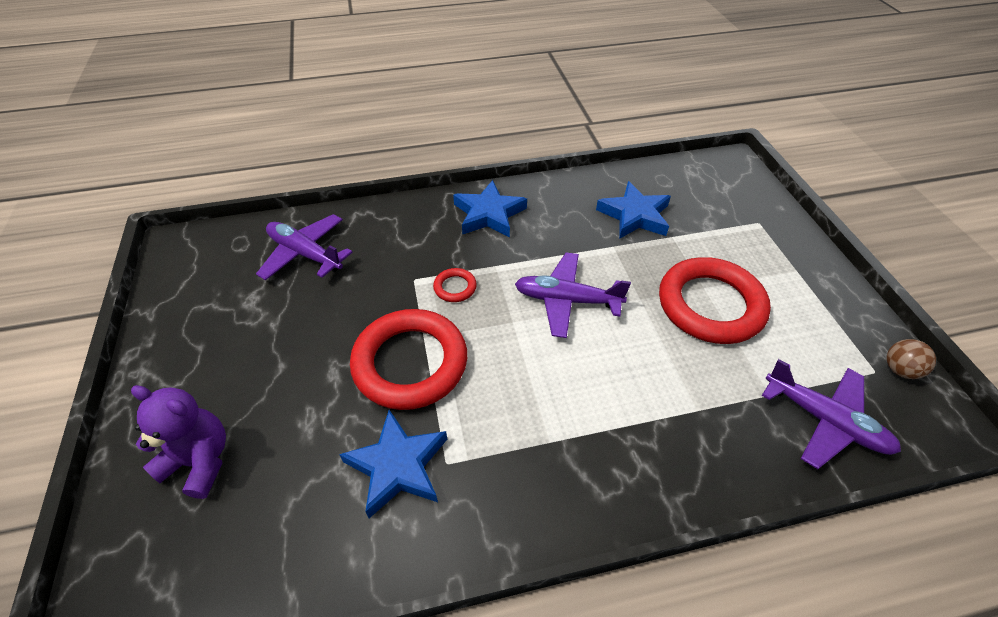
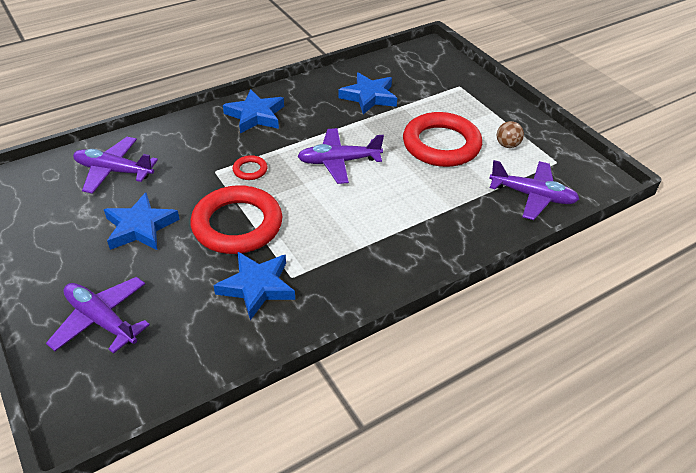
camera: 20 degrees left, 5 degrees down
purple teddy bear [131,385,226,499] -> purple plane [46,277,150,354]
brown ball [887,339,936,379] -> brown ball moved to [497,121,524,148]
none -> blue star [104,192,180,250]

